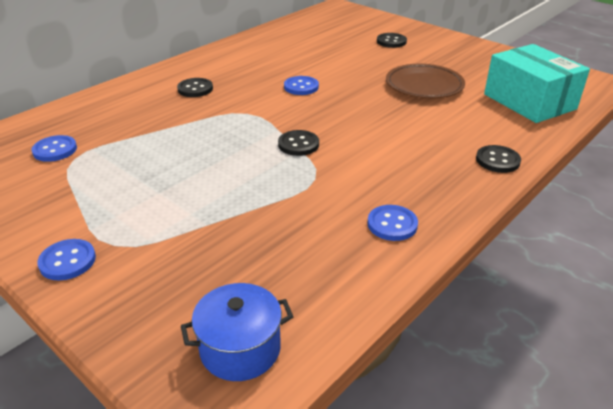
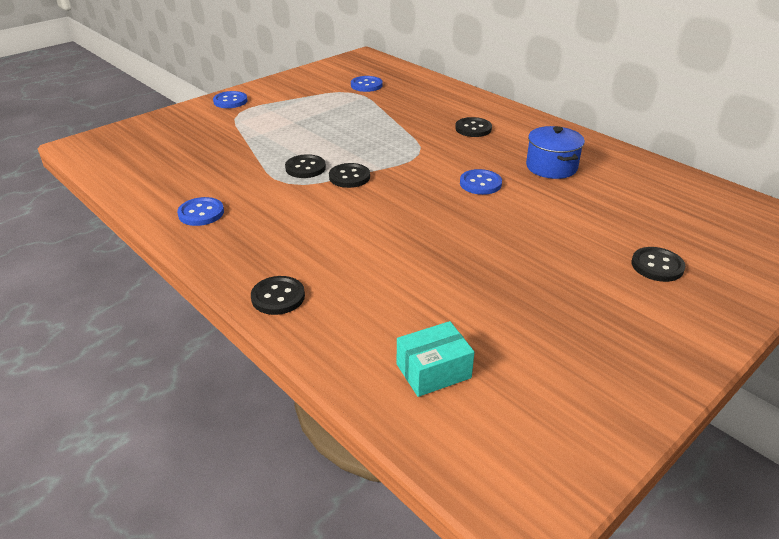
camera: 95 degrees right, 0 degrees up
blue pot [181,283,293,381] -> blue pot moved to [526,126,585,179]
brown plate [386,64,465,99] -> none
turquoise box [484,44,590,123] -> turquoise box [397,321,474,397], size x0.51
none -> black button [285,154,326,178]

